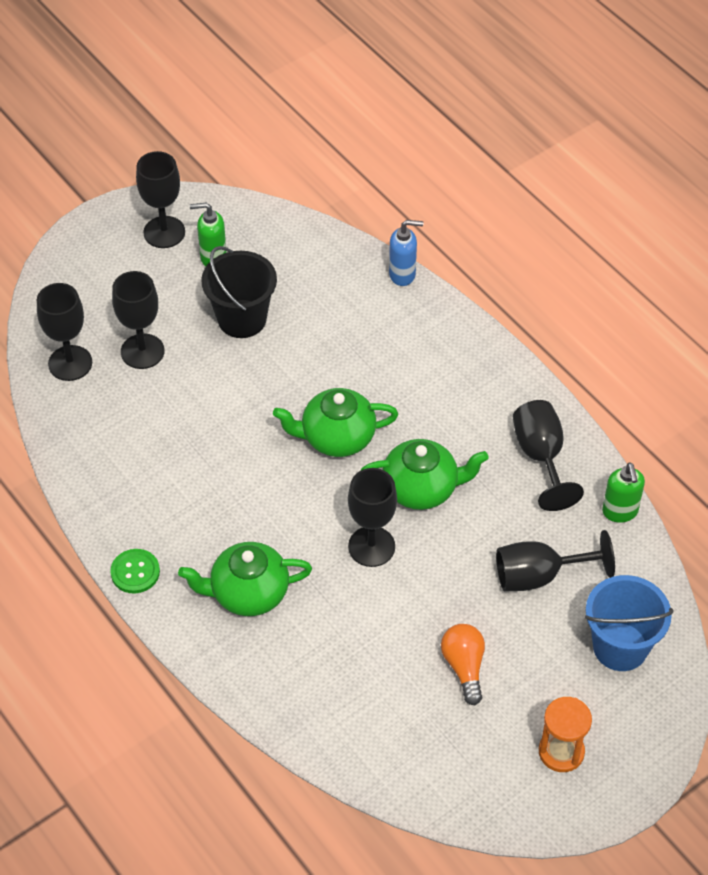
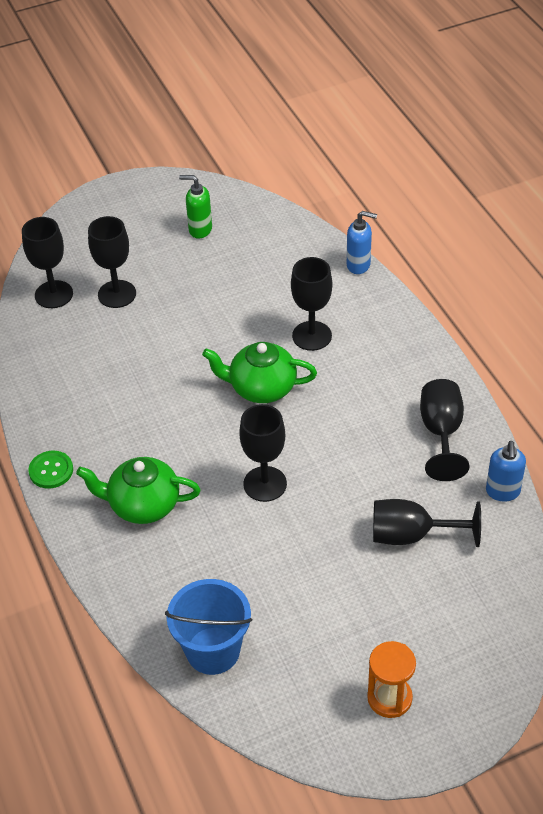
camera: 15 degrees right, 5 degrees down
black goblet [136,151,185,248] -> black goblet moved to [291,257,332,351]
black bucket [201,246,277,338] -> none
green teapot [361,439,489,510] -> none
orange light bulb [441,624,485,705] -> none
blue bucket [584,575,674,671] -> blue bucket moved to [165,579,252,675]
green soap dispenser [602,463,645,523] -> blue soap dispenser [486,441,526,501]

